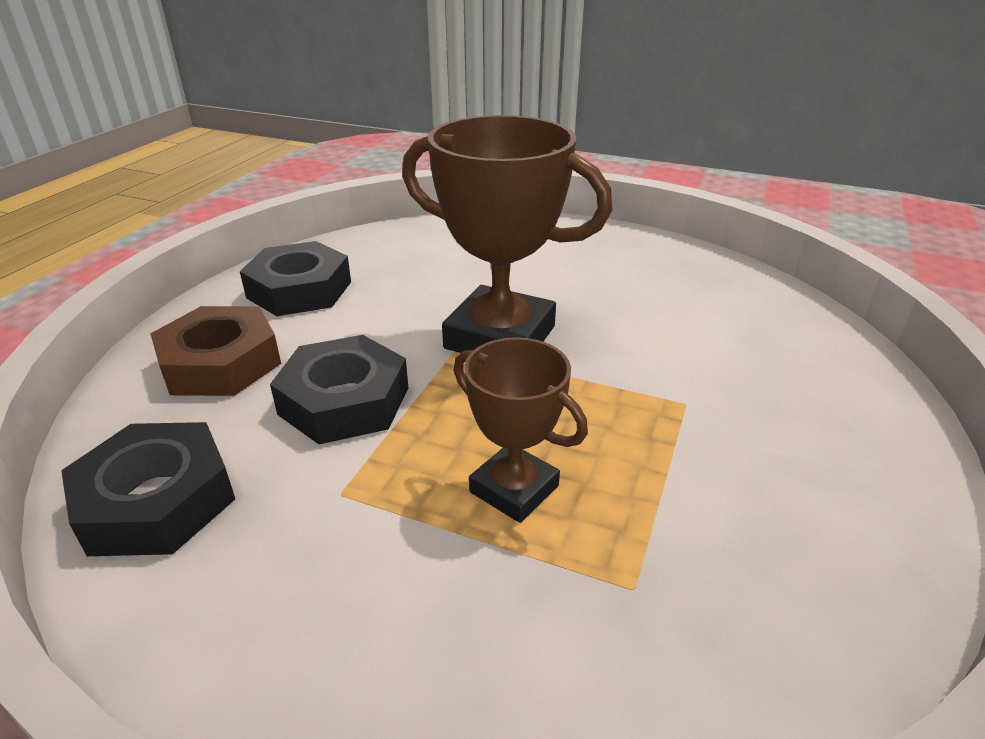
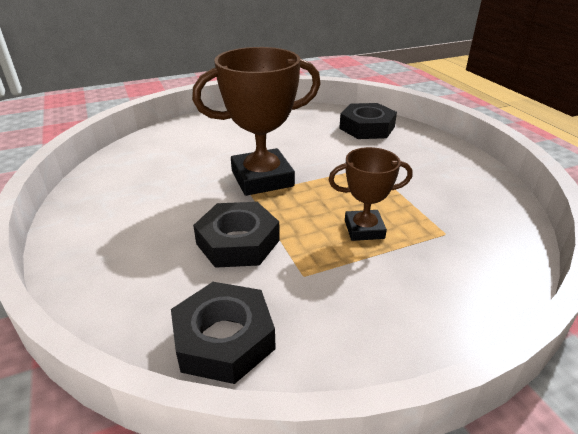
camera: 45 degrees left, 0 degrees up
brown nut [150,306,281,396] -> none
black nut [240,241,351,316] -> black nut moved to [339,103,397,139]

